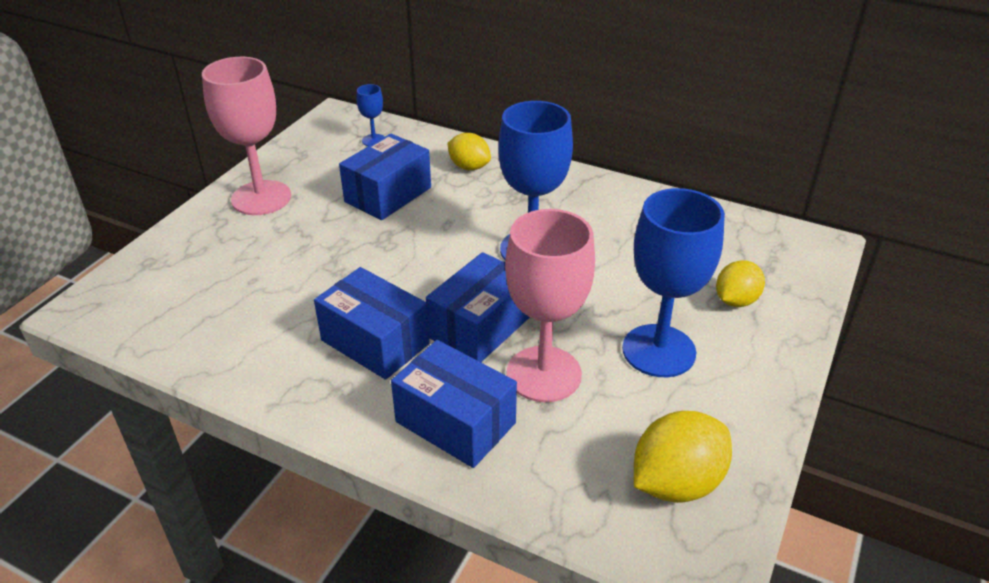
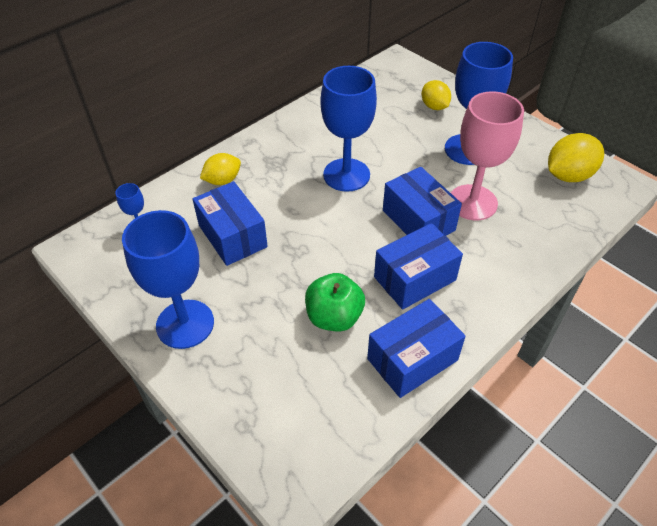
camera: 70 degrees left, 10 degrees up
pink goblet [202,57,291,215] -> blue goblet [122,210,214,349]
blue box [391,340,517,468] -> blue box moved to [367,299,466,398]
yellow lemon [634,411,732,503] -> yellow lemon turned 75 degrees clockwise [548,133,604,182]
none -> green apple [305,273,365,332]

